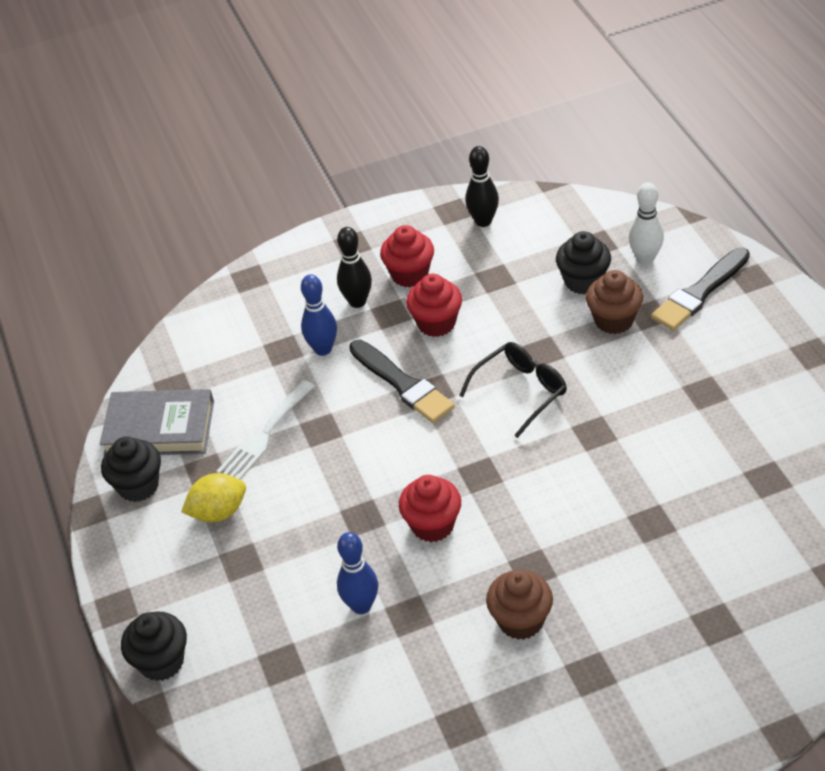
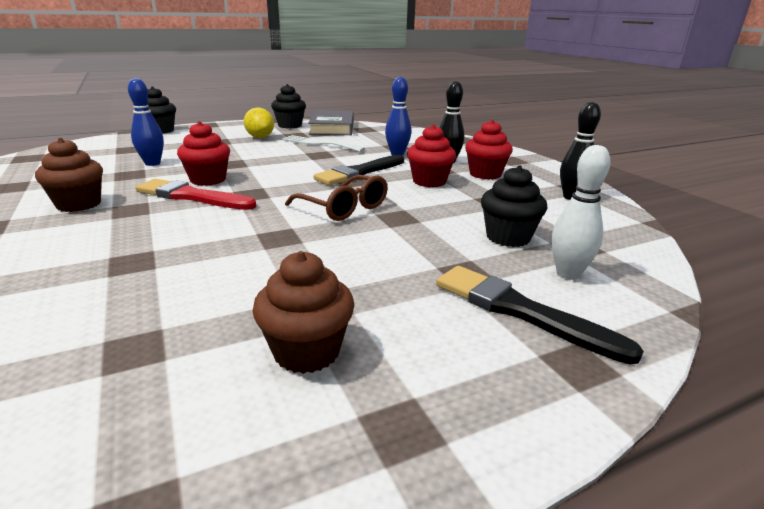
camera: 80 degrees right, 20 degrees down
black glasses [459,342,567,438] -> brown glasses [285,175,388,221]
brown cupcake [586,270,643,334] -> brown cupcake moved to [252,251,354,374]
none -> red brush [136,179,256,210]

